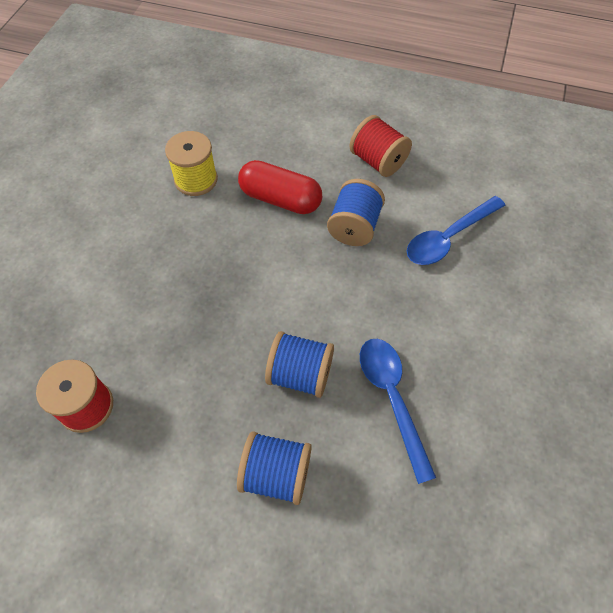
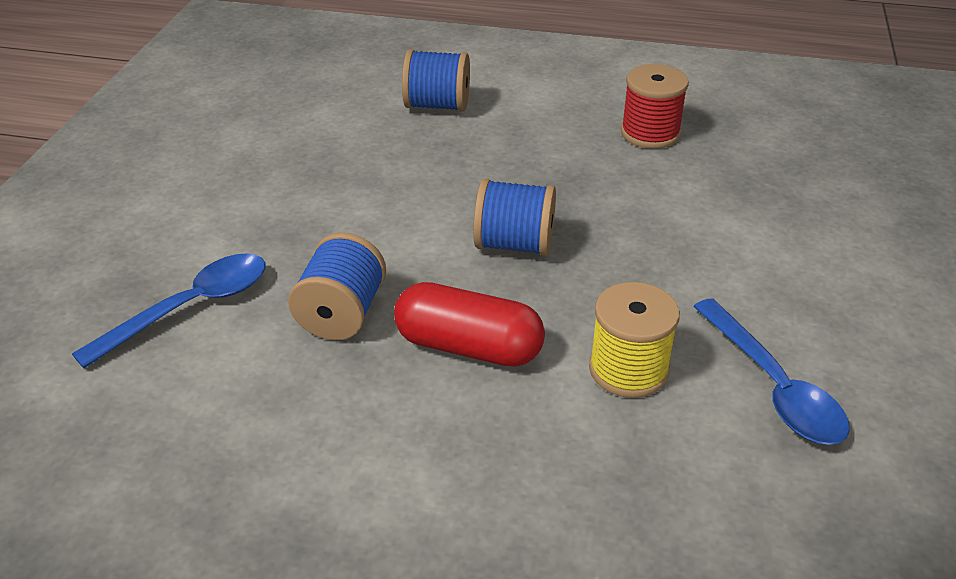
camera: 175 degrees right, 20 degrees down
blue spool [265,331,334,398] -> blue spool moved to [473,178,556,256]
red spool [349,115,412,177] -> none
blue spoon [360,339,436,484] -> blue spoon moved to [693,299,850,445]

